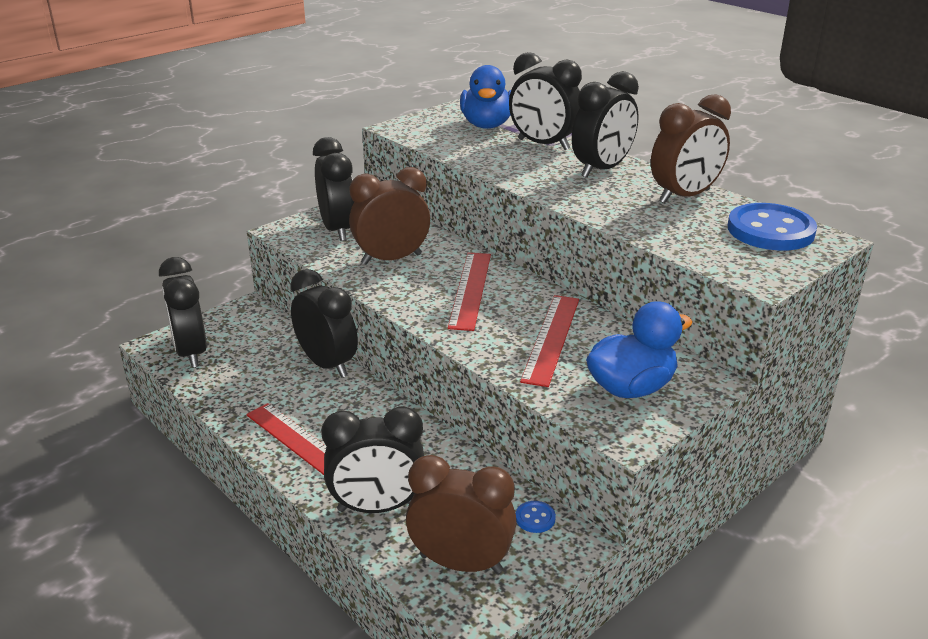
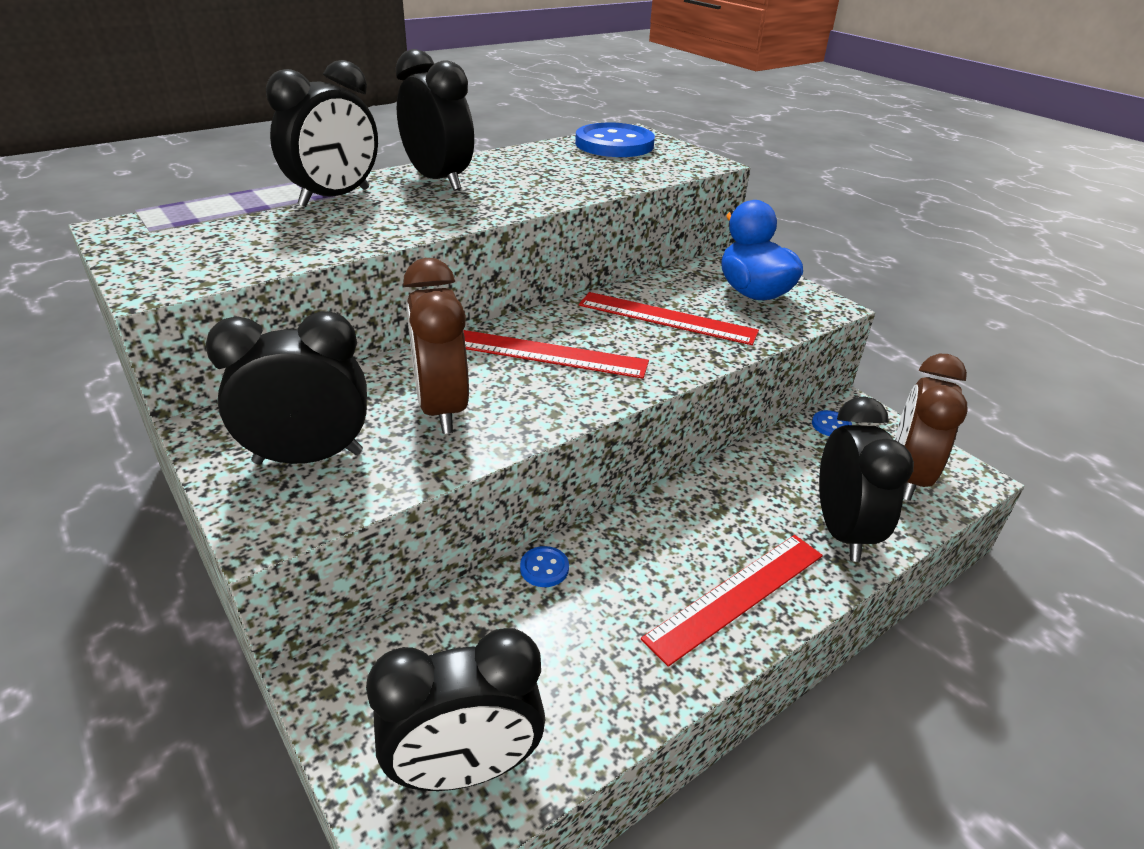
camera: 85 degrees left, 5 degrees up
black clock [290,269,358,378] -> blue button [520,546,569,587]
blue duck [460,65,511,129] -> none
brown clock [651,94,731,203] -> none

